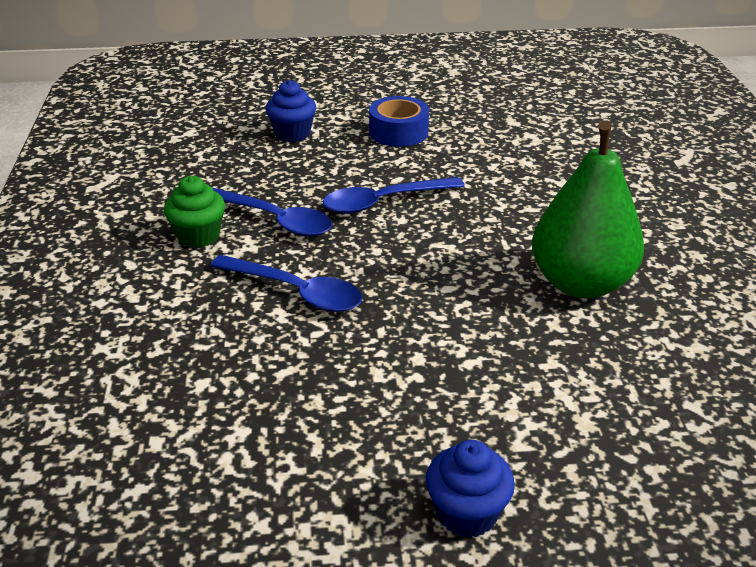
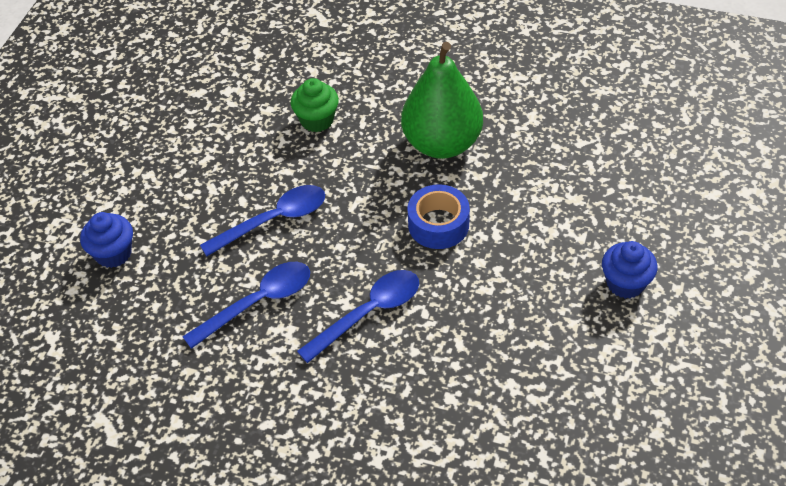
camera: 65 degrees left, 15 degrees up
green cupcake [164,176,225,248] -> green cupcake moved to [291,78,339,132]
blue spoon [323,177,465,214] -> blue spoon turned 120 degrees counterclockwise [200,185,325,256]
blue tape [369,96,429,147] -> blue tape moved to [407,184,470,249]

